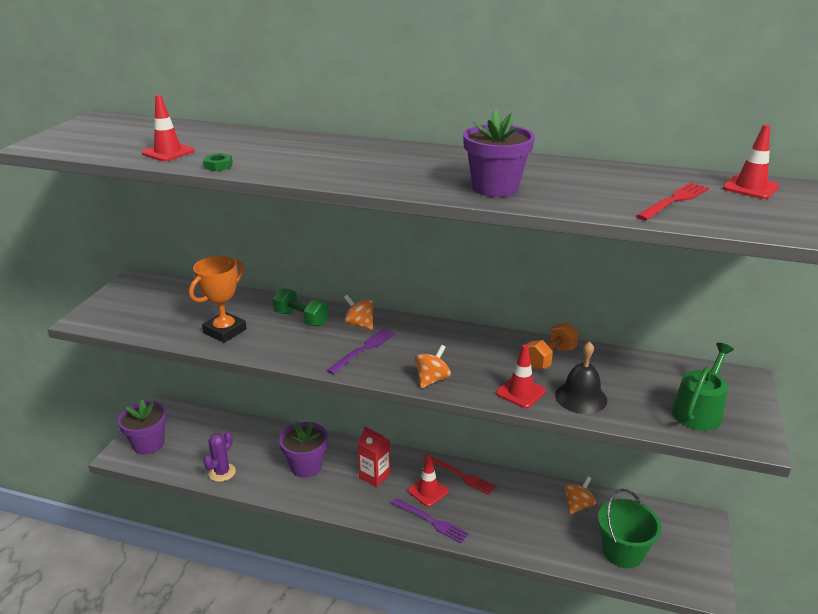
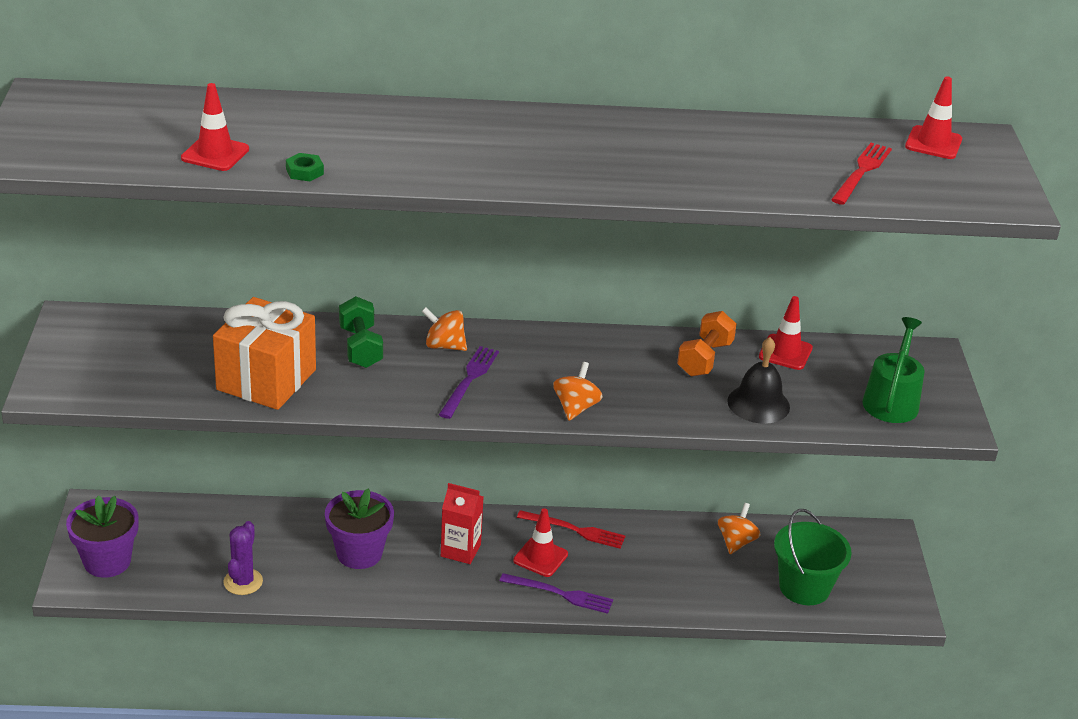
camera: 20 degrees left, 5 degrees up
orange trophy [189,256,247,343] -> orange gift [213,297,316,410]
green dumbbell [273,288,329,326] -> green dumbbell turned 60 degrees clockwise [339,296,383,368]
purple flower pot [463,110,535,197] -> none
red traffic cone [496,344,546,408] -> red traffic cone moved to [759,296,813,370]

